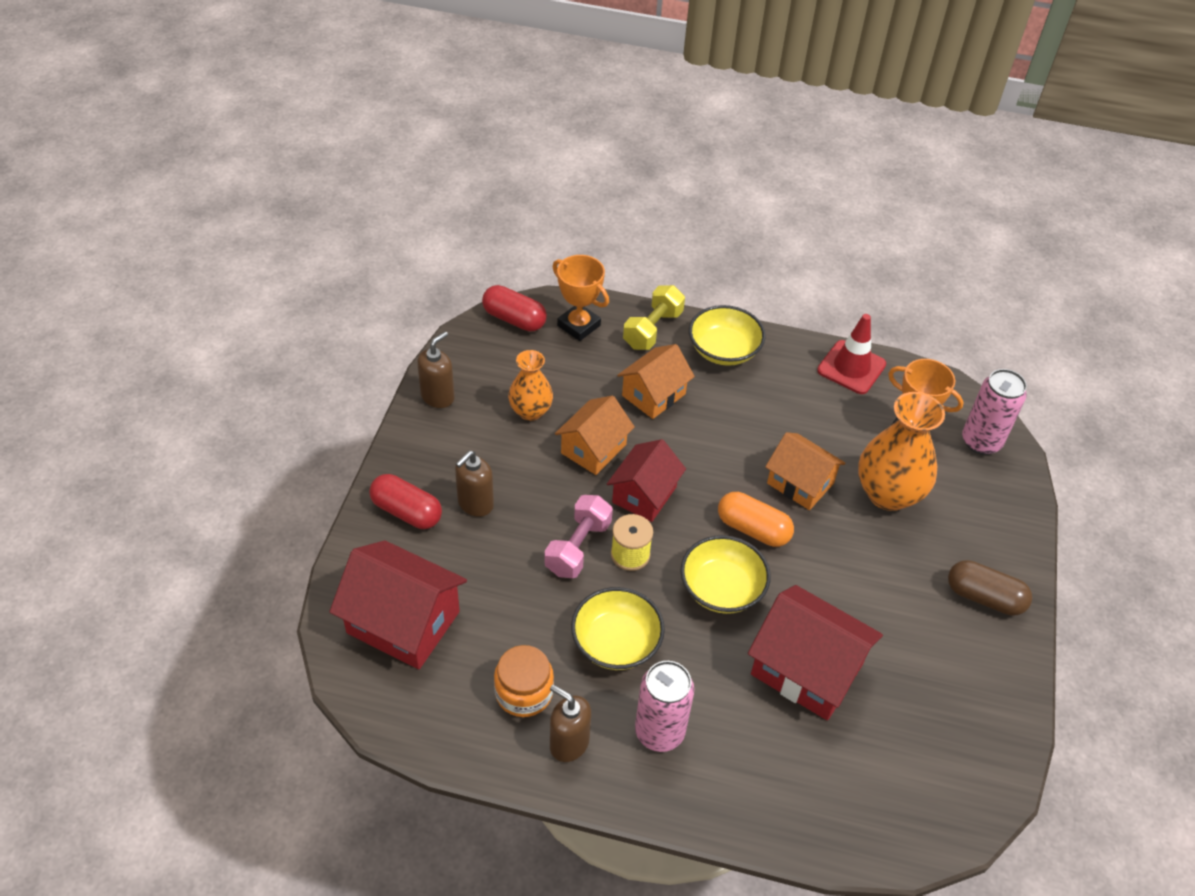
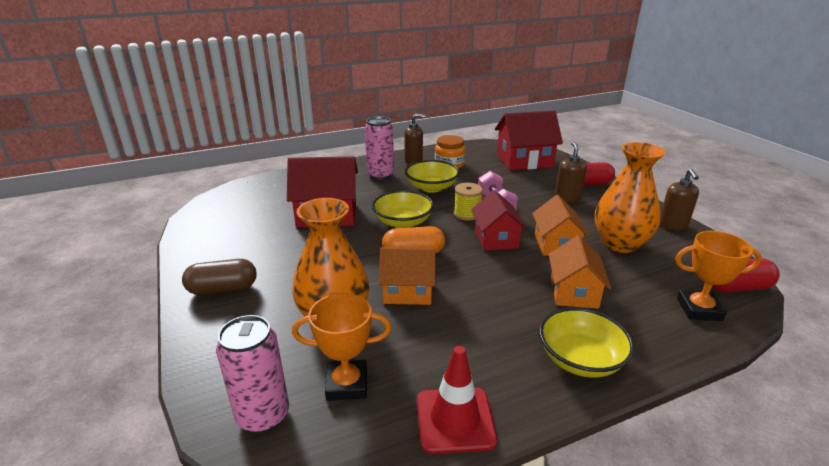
camera: 145 degrees right, 20 degrees down
orange vase [508,350,553,421] -> orange vase [595,142,666,253], size x1.64
yellow dumbbell [623,285,685,350] -> none

